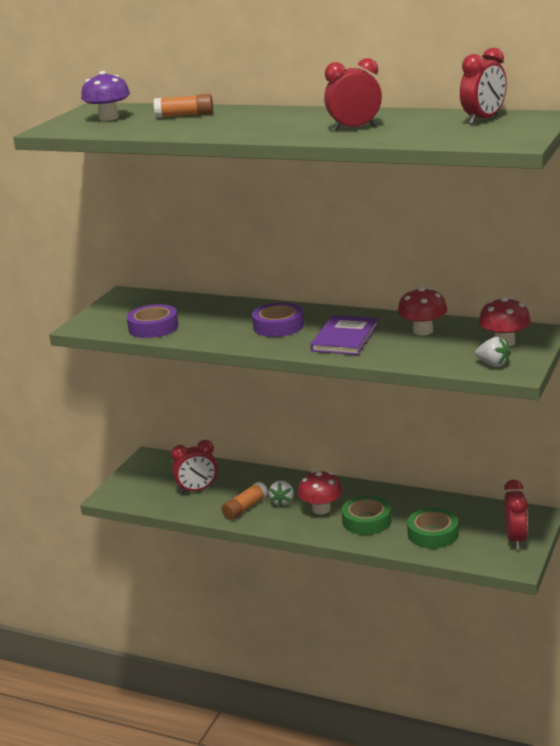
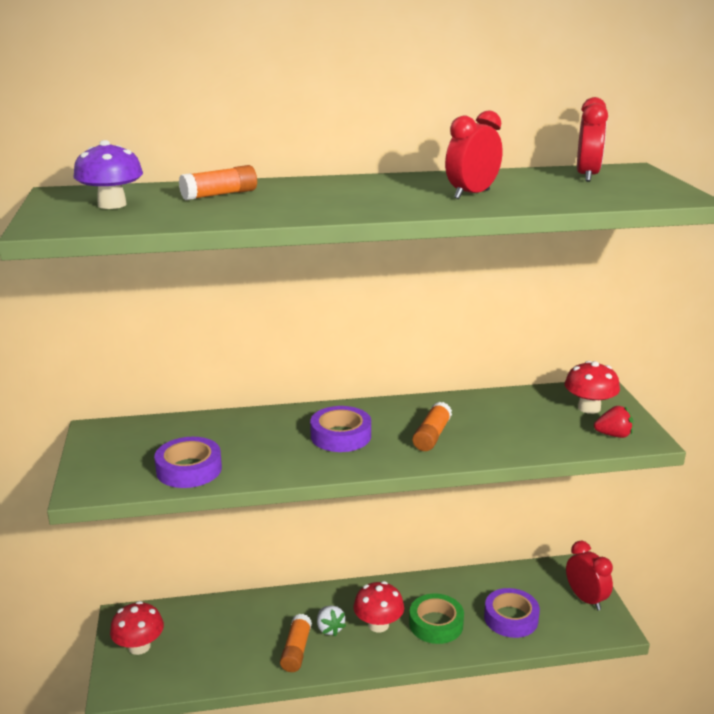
camera: 35 degrees left, 0 degrees up
red clock [171,440,218,494] -> none
purple book [310,315,379,355] -> orange glue stick [412,402,452,451]
red mushroom [398,286,447,335] -> red mushroom moved to [110,601,164,655]
green tape [407,508,459,549] -> purple tape [484,588,540,638]
white strawberry [475,337,511,367] -> red strawberry [594,406,633,438]

